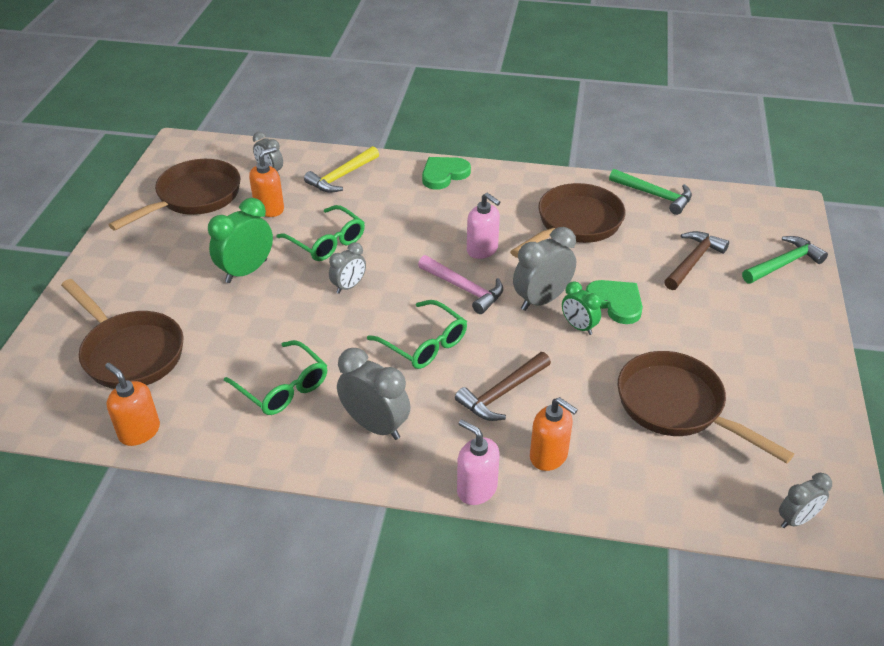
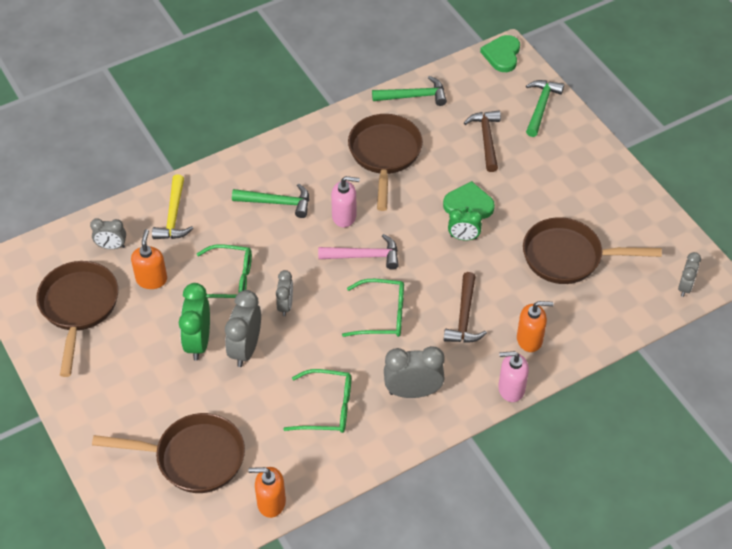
camera: 40 degrees left, 10 degrees up
green heart [422,157,471,190] -> green heart moved to [480,35,520,72]
grey clock [513,227,576,311] -> grey clock moved to [225,290,261,367]
none -> green hammer [232,184,309,218]

